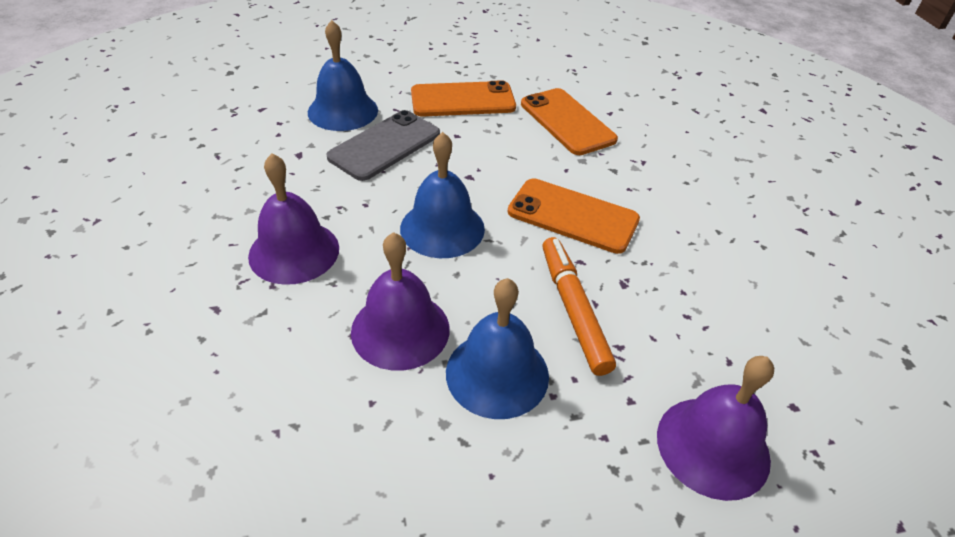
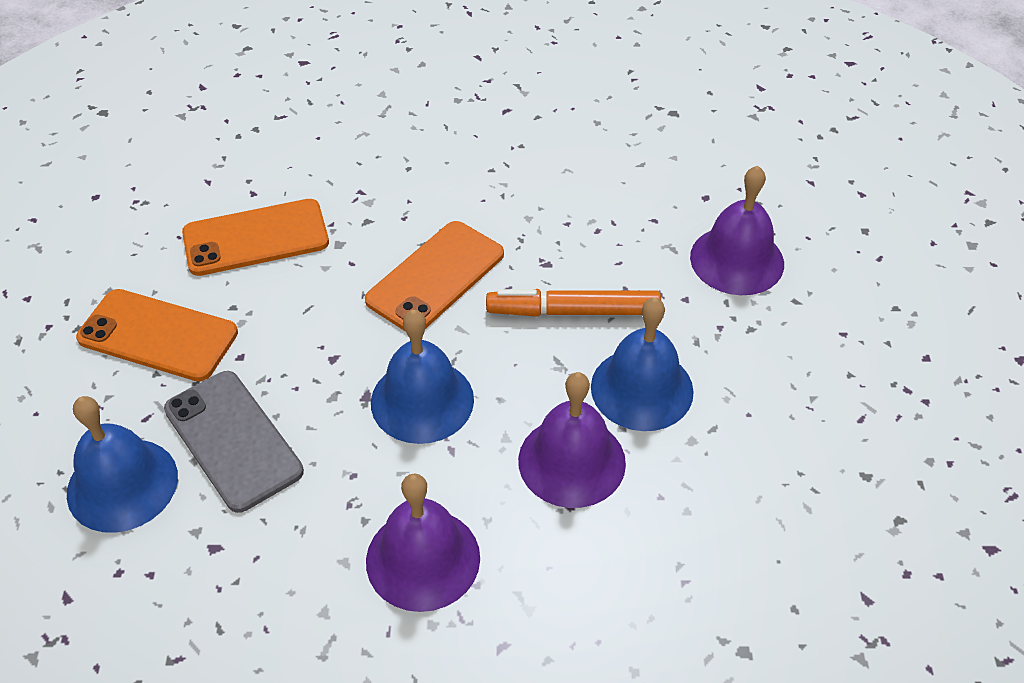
camera: 75 degrees left, 5 degrees up
orange phone [411,80,516,117] -> orange phone turned 75 degrees counterclockwise [76,289,238,381]

